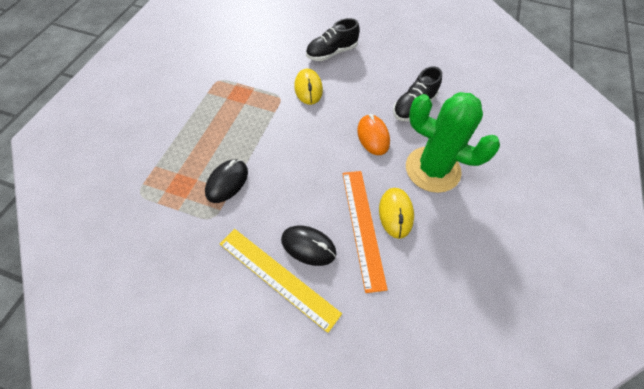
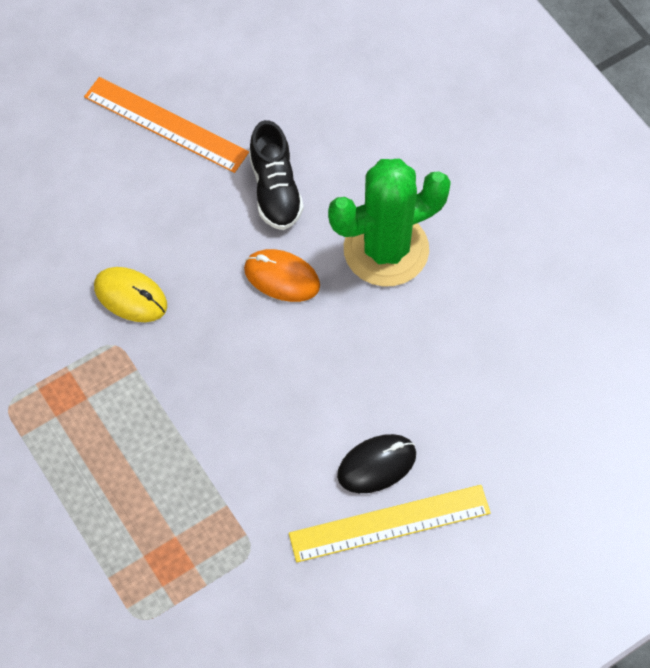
camera: 50 degrees left, 5 degrees up
black mouse [205,159,248,203] -> none
black shoe [306,18,360,61] -> none
orange ruler [343,171,388,293] -> orange ruler moved to [84,77,249,173]
yellow mouse [379,188,414,239] -> none

